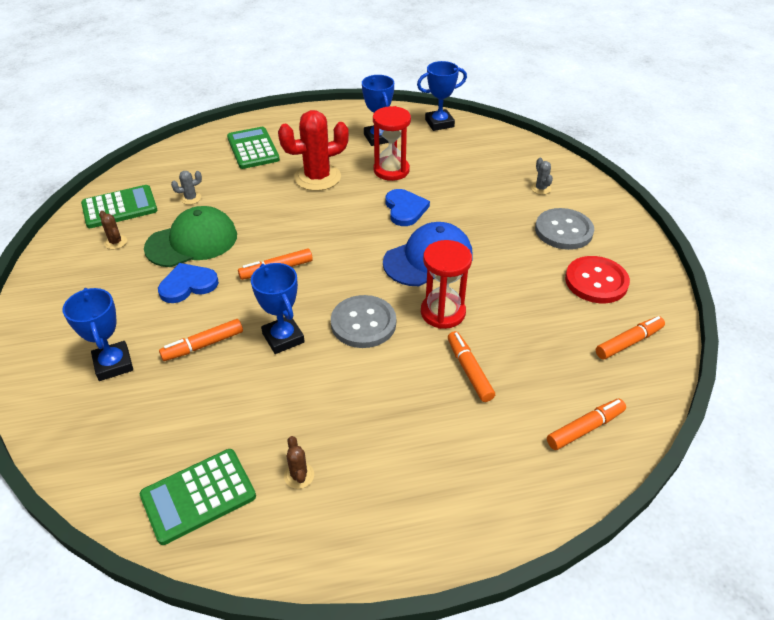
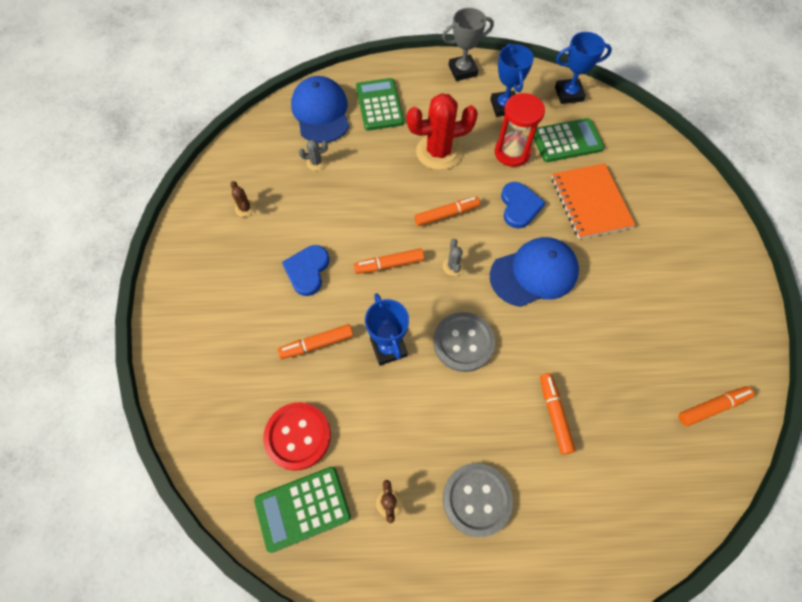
camera: 10 degrees right, 20 degrees up
blue trophy [63,288,133,381] -> none
green calculator [81,185,158,228] -> green calculator moved to [534,118,604,162]
green cap [144,206,237,267] -> none
blue heart [158,263,219,303] -> blue heart turned 60 degrees counterclockwise [282,245,330,296]
red hourglass [421,240,472,329] -> none
grey cactus [531,158,553,195] -> grey cactus moved to [443,239,464,276]
grey button [535,208,594,250] -> grey button moved to [443,463,513,537]
orange marker [547,399,626,450] -> orange marker moved to [415,197,480,226]
red button [565,256,630,303] -> red button moved to [263,402,331,471]
none -> blue cap [291,76,349,143]
none -> grey trophy [442,8,494,81]
none -> orange notebook [551,163,636,239]

